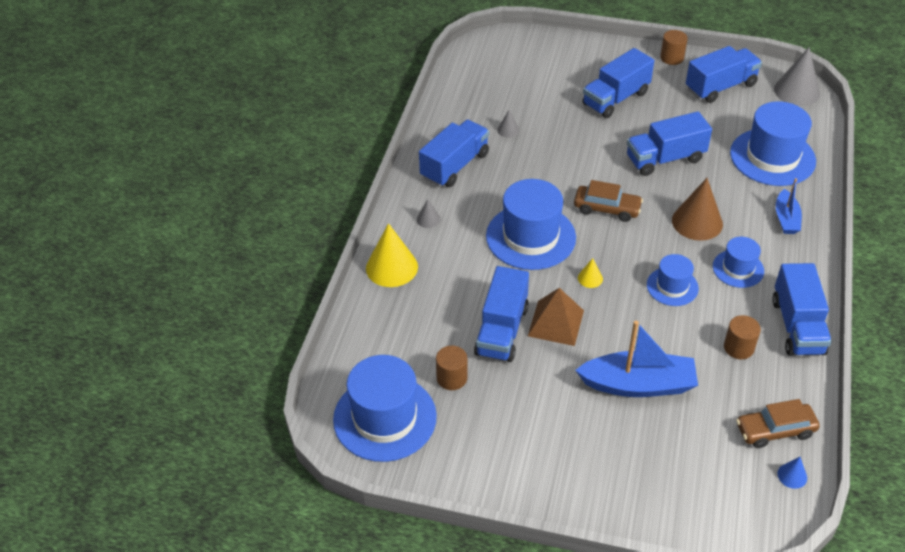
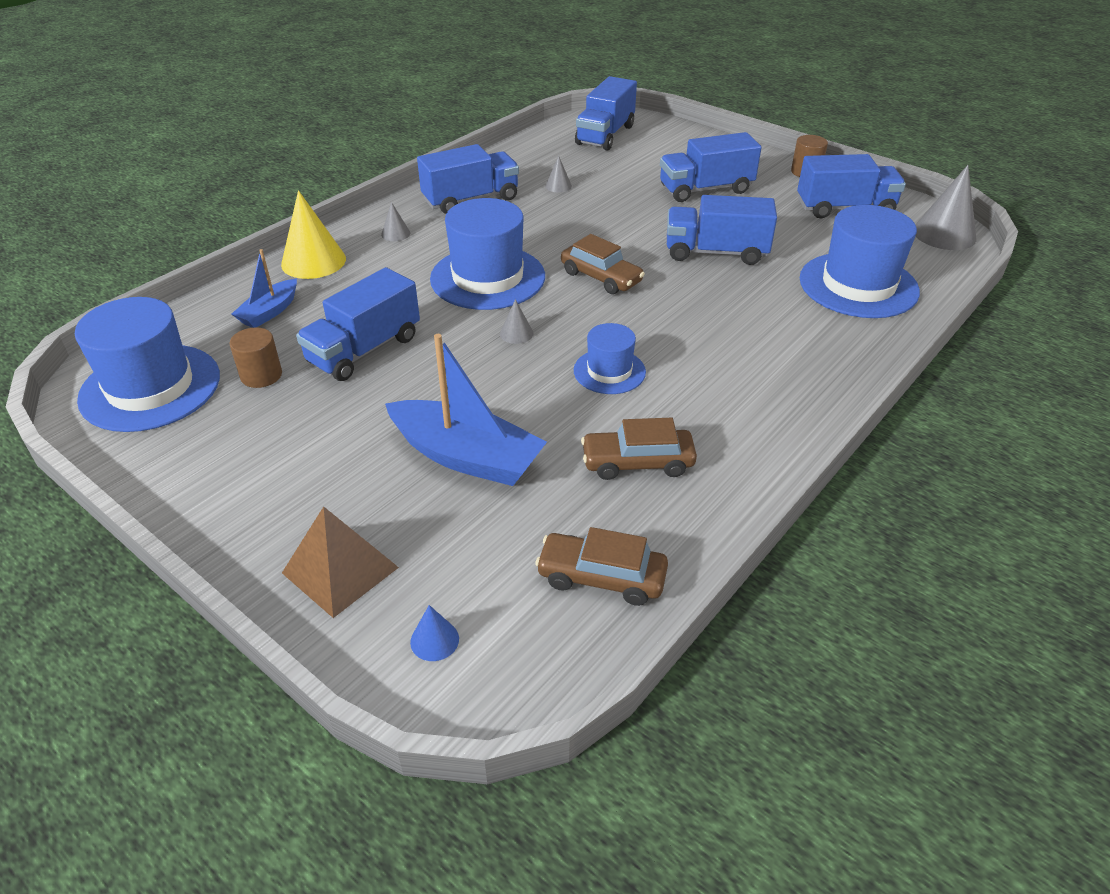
camera: 25 degrees right, 5 degrees down
brown pyramid [528,288,584,346] -> brown pyramid moved to [282,506,399,618]
yellow cone [578,258,603,288] -> grey cone [500,299,534,344]
brown cone [672,178,723,241] -> none
blue hat [713,237,764,288] -> none
brown cylinder [724,315,761,359] -> brown car [581,418,697,480]
blue truck [772,263,832,356] -> blue truck moved to [575,76,637,151]
blue boat [776,178,802,234] -> blue boat moved to [232,249,297,328]
blue cone [777,457,807,489] -> blue cone moved to [410,605,459,661]

